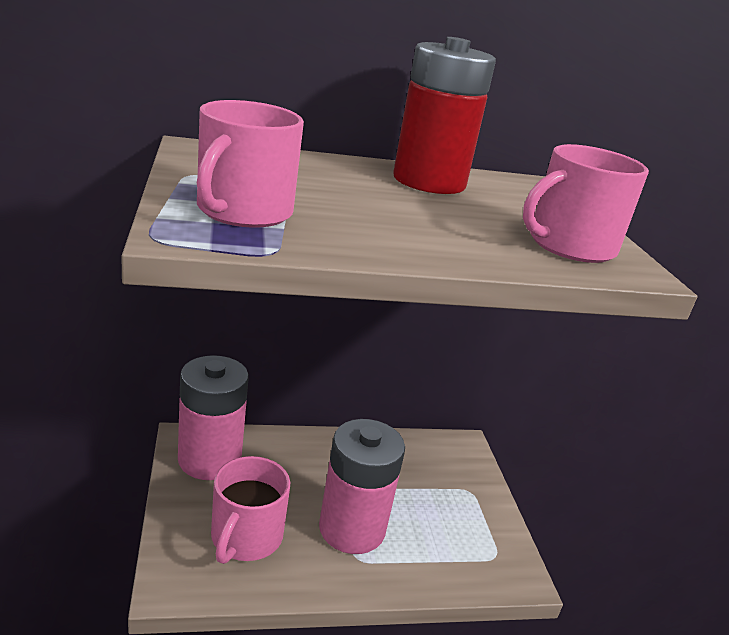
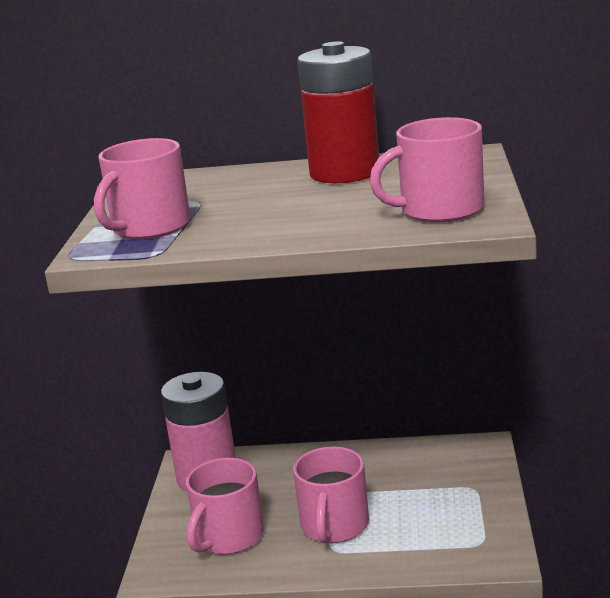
camera: 20 degrees right, 5 degrees down
pink battery [319,419,405,554] -> pink mug [293,447,369,543]

